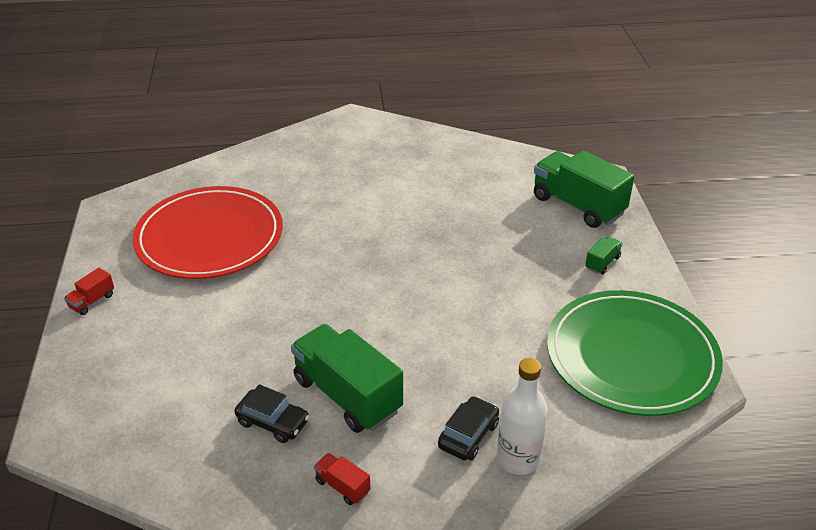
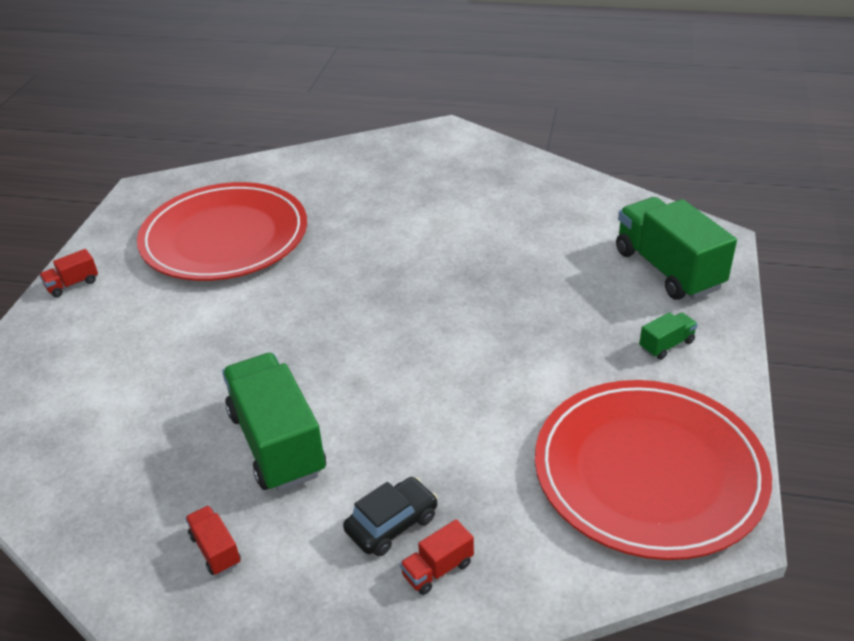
camera: 20 degrees right, 0 degrees up
black car [234,384,310,443] -> none
white bottle [497,358,548,475] -> red truck [400,519,474,595]
green plate [547,290,723,416] -> red plate [535,380,772,560]

